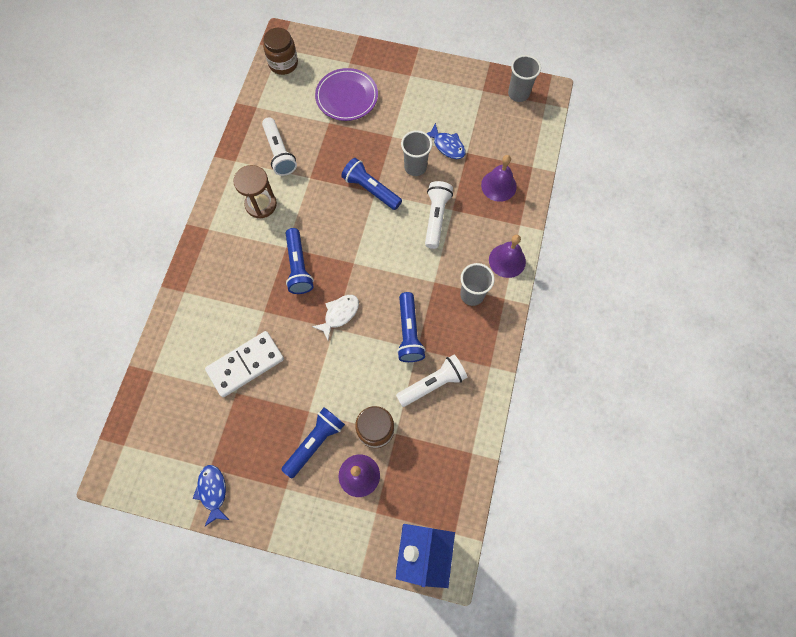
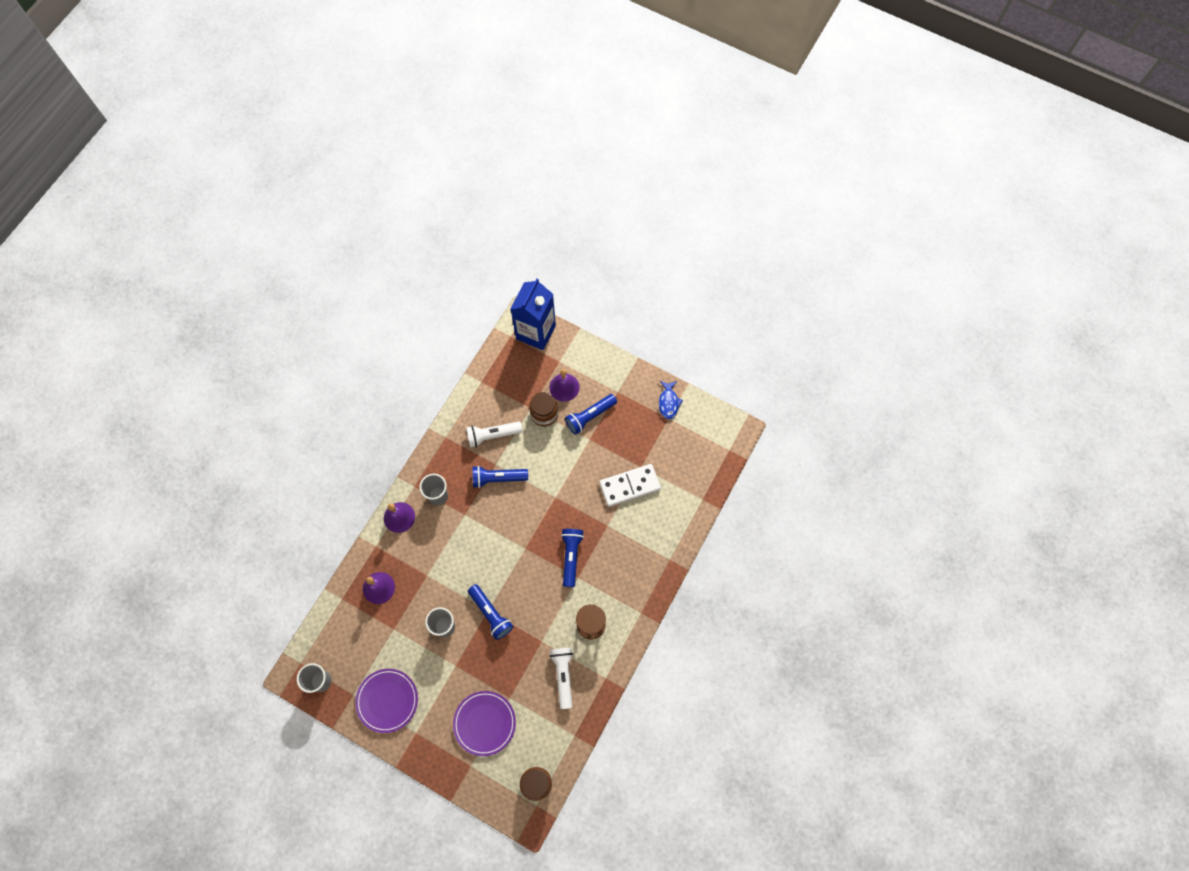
camera: 165 degrees left, 0 degrees up
white fish [312,295,359,341] -> none
blue flashlight [397,292,426,362] -> blue flashlight turned 105 degrees counterclockwise [472,466,528,488]
white flashlight [425,181,453,249] -> none
blue fish [426,123,466,159] -> none
none -> purple plate [355,669,418,733]

